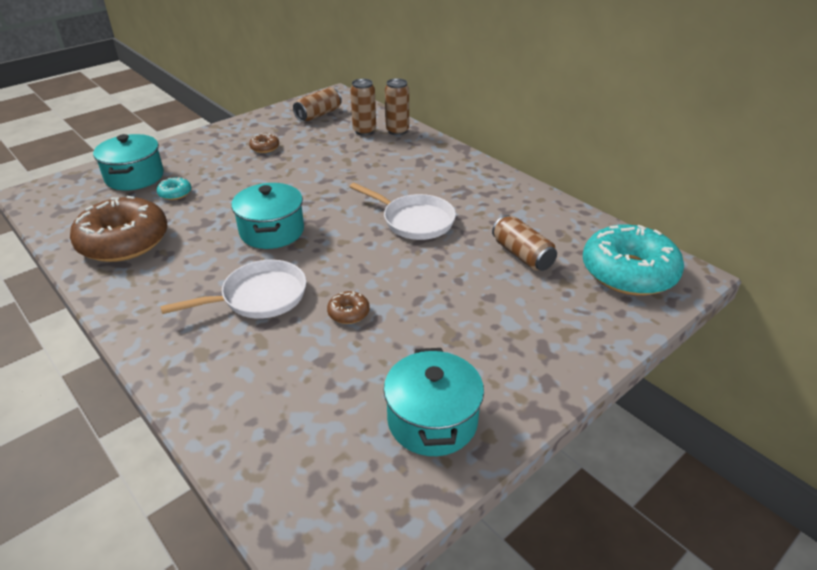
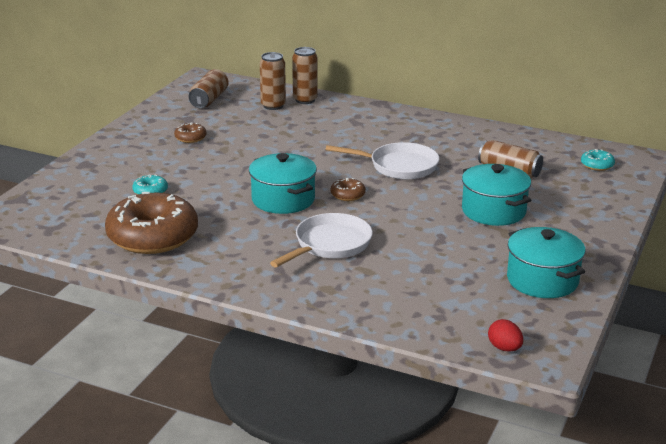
camera: 25 degrees left, 10 degrees down
turquoise pot [93,134,164,190] -> turquoise pot moved to [462,164,531,226]
brown donut [327,291,370,324] -> brown donut moved to [330,178,366,201]
turquoise donut [583,224,684,296] -> turquoise donut [581,149,615,171], size x0.41
none -> red egg [488,319,523,352]

